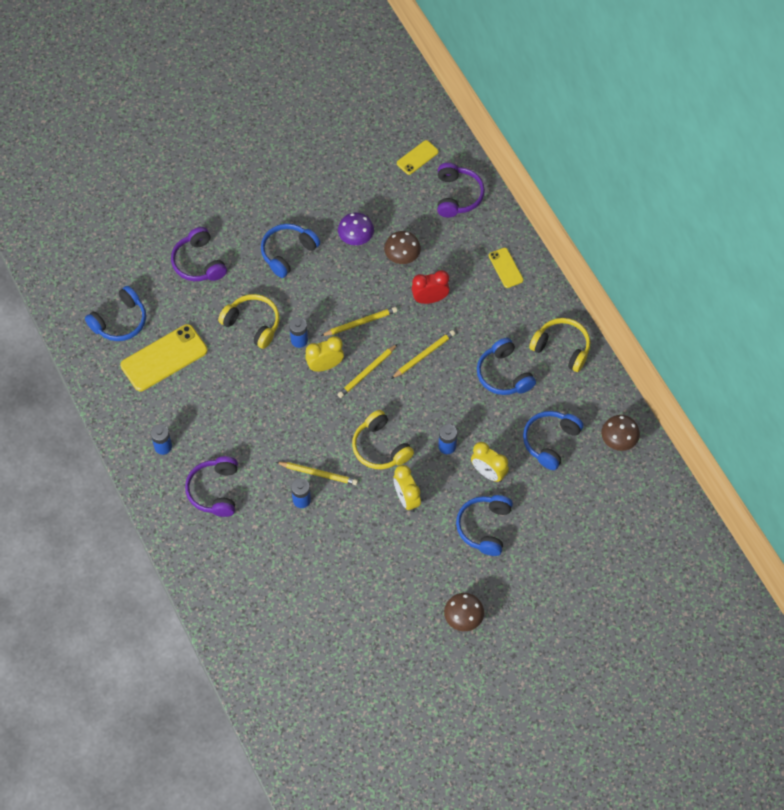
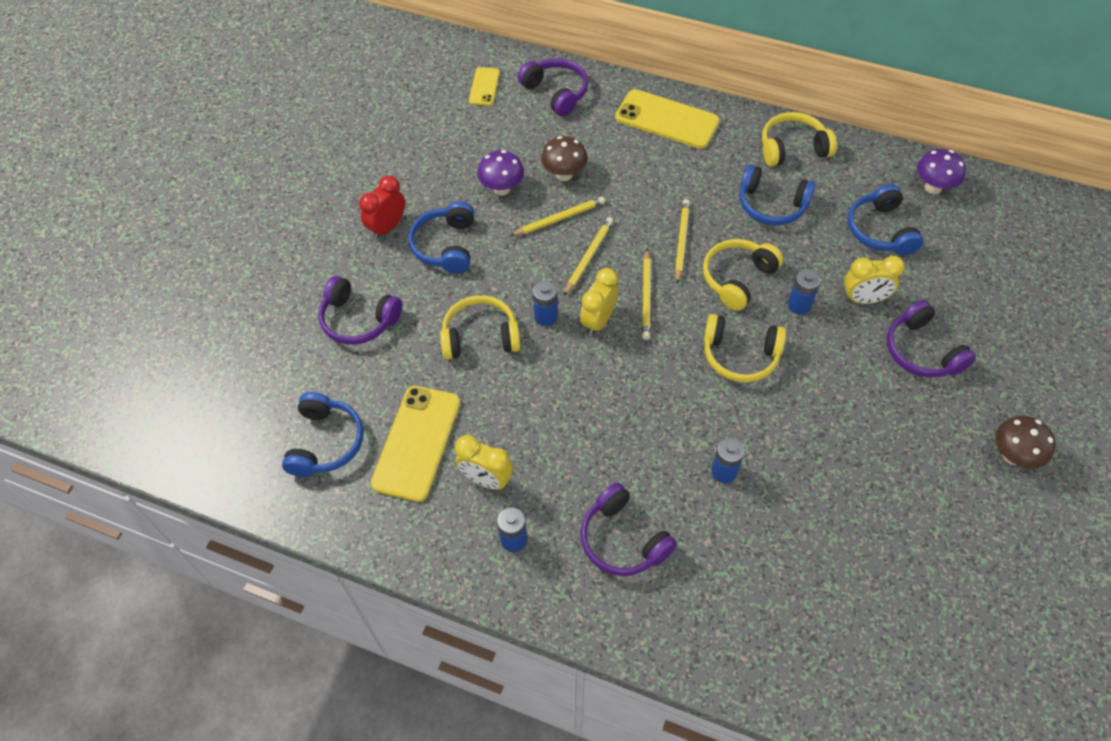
camera: 40 degrees left, 5 degrees down
yellow pencil [276,462,358,485] -> yellow pencil moved to [510,197,605,236]
yellow clock [393,465,421,512] -> yellow clock moved to [455,435,513,490]
red clock [412,270,450,304] -> red clock moved to [359,175,405,240]
blue headphones [456,495,513,556] -> purple headphones [887,300,976,377]
yellow phone [489,248,523,288] -> yellow phone [615,89,720,149], size x1.87
brown mushroom [601,415,640,451] -> purple mushroom [917,149,966,194]
none -> yellow headphones [703,239,783,311]

